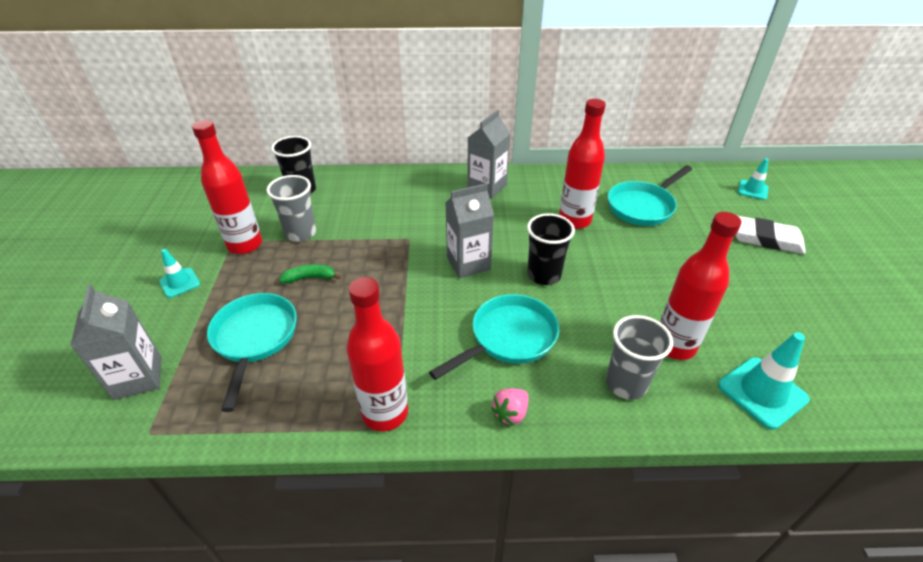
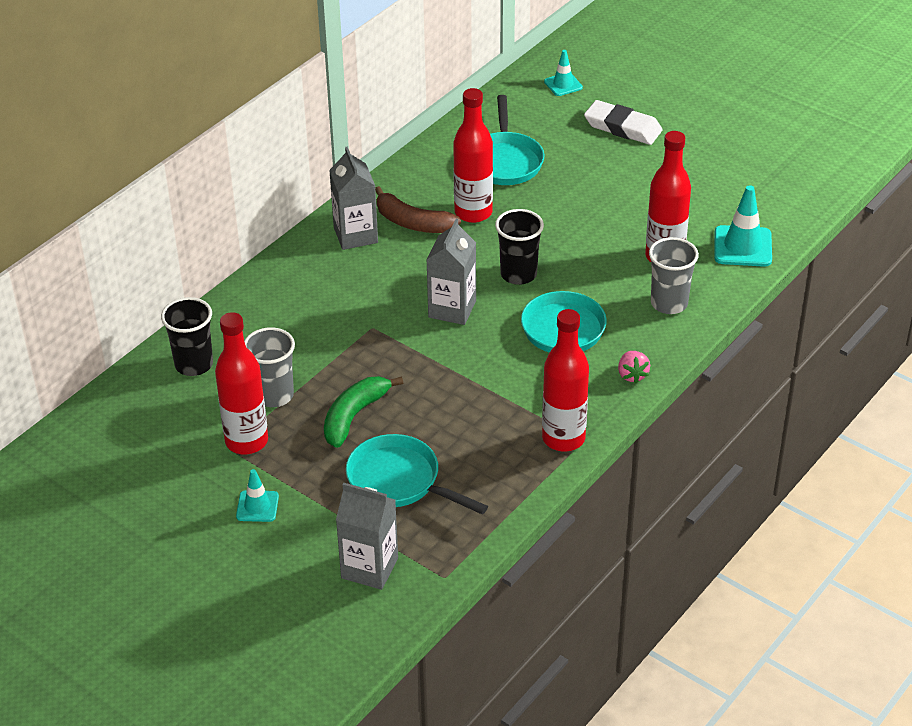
camera: 50 degrees left, 0 degrees up
green banana [279,264,341,283] -> green banana [324,376,403,448], size x1.64
white eraser [735,216,806,254] -> white eraser turned 60 degrees clockwise [584,100,663,145]
none -> brown banana [375,186,461,233]

